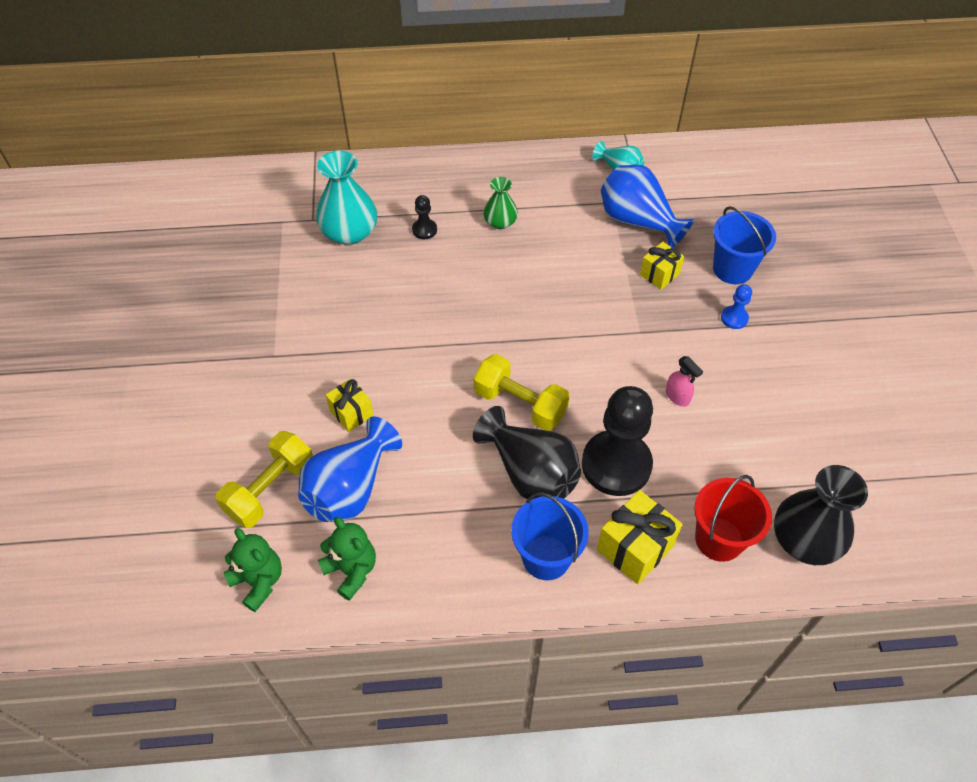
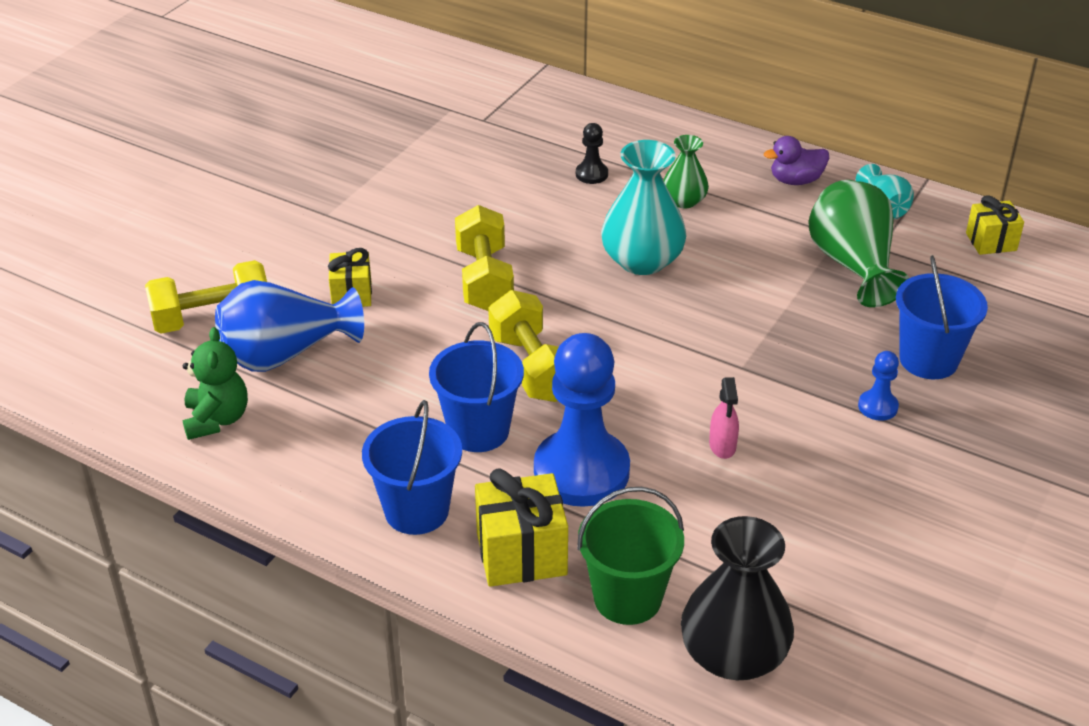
camera: 35 degrees right, 15 degrees down
green teddy bear [224,528,282,612] -> none
turquoise vase [316,151,377,245] -> turquoise vase moved to [601,140,687,275]
black vase [473,406,581,499] -> blue bucket [429,322,524,452]
black pawn [582,386,653,496] -> blue pawn [534,333,630,507]
blue vase [601,165,694,247] -> green vase [808,180,909,307]
yellow gift [640,242,684,290] -> yellow gift moved to [966,195,1024,255]
red bucket [694,475,772,562] -> green bucket [577,487,684,625]
none -> yellow dumbbell [455,205,514,311]
none -> purple duck [764,136,829,185]

